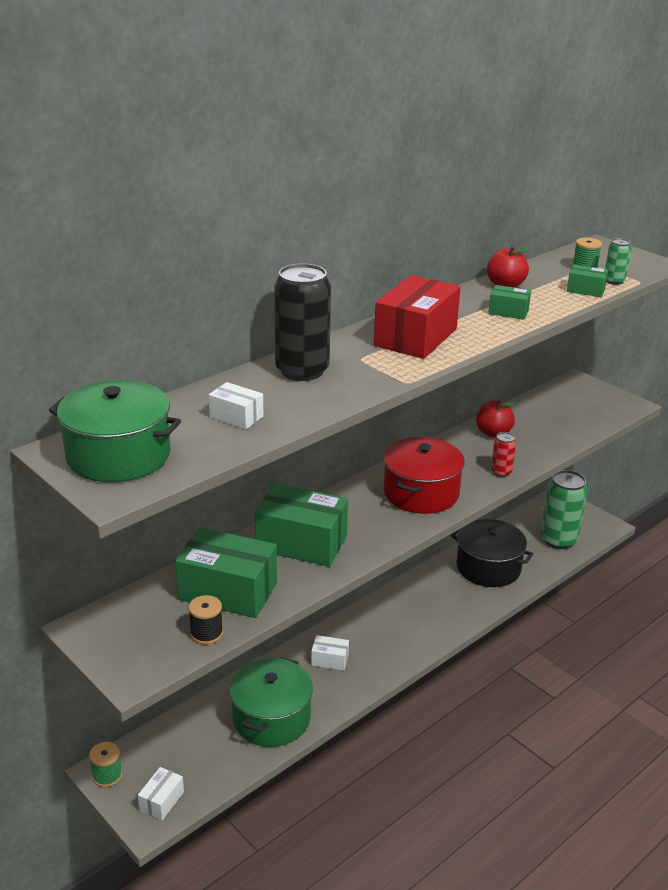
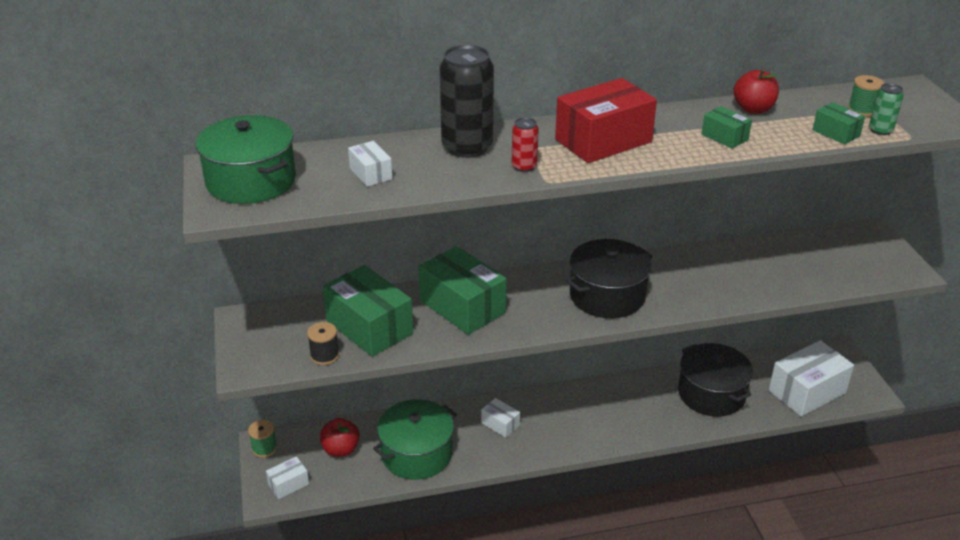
camera: 30 degrees right, 5 degrees up
red pot [383,437,465,514] -> black pot [566,239,653,318]
red apple [476,400,515,438] -> red apple moved to [320,418,360,457]
red can [491,432,516,477] -> red can moved to [512,117,539,172]
green can [541,470,588,549] -> white box [769,340,854,417]

